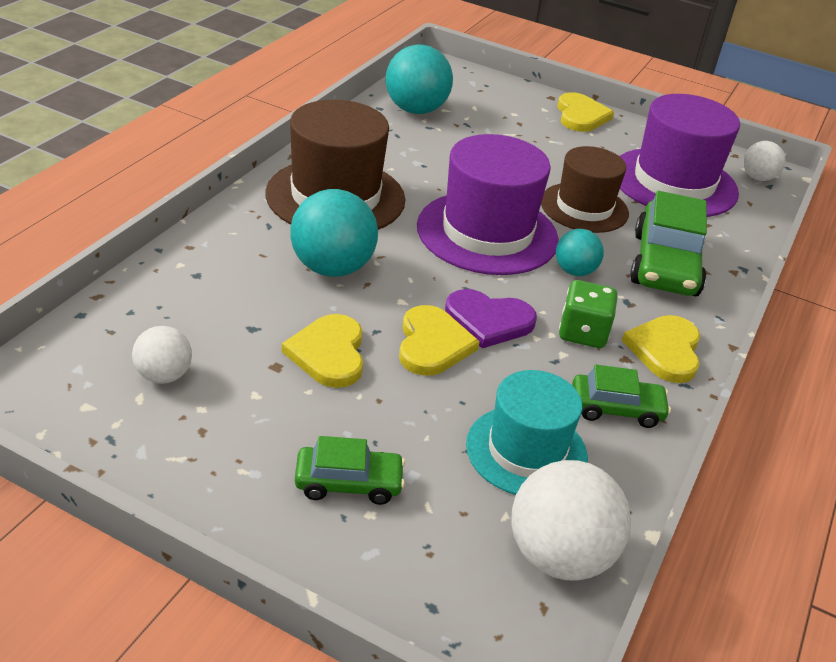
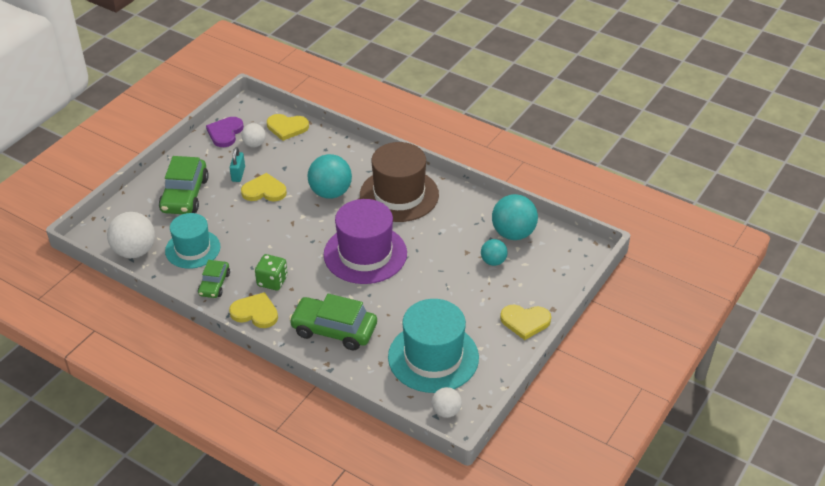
camera: 100 degrees right, 5 degrees up
green car [295,436,405,505] -> green car [159,156,209,214], size x1.73
yellow heart [399,305,480,376] -> yellow heart moved to [267,114,309,141]
purple heart [445,289,537,348] -> purple heart moved to [206,117,244,147]
brown hat [541,146,629,233] -> none
turquoise ball [556,229,604,276] -> turquoise ball moved to [481,239,508,266]
purple hat [620,94,740,217] -> turquoise hat [388,299,479,393]
none -> turquoise padlock [230,147,245,182]

